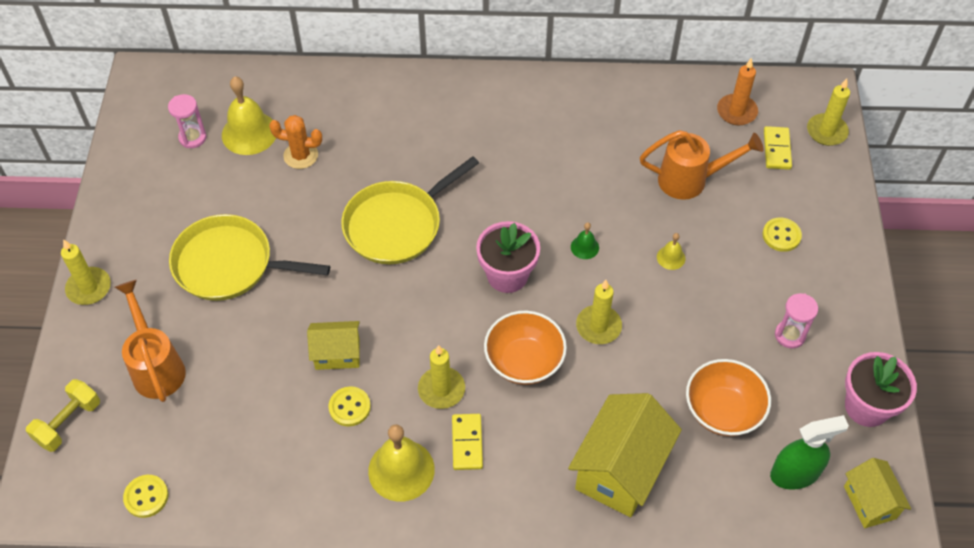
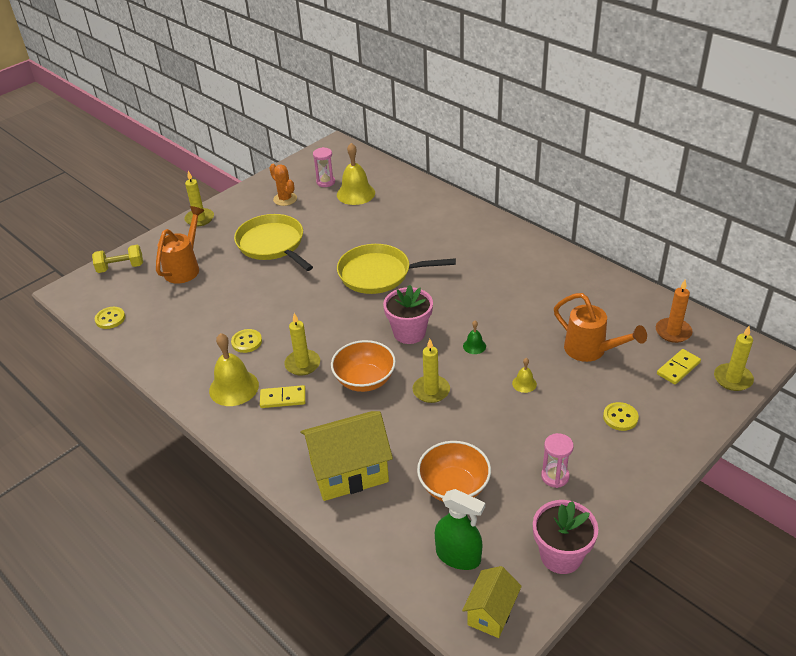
camera: 45 degrees right, 15 degrees down
orange cactus [269,115,322,169] -> orange cactus moved to [269,164,297,206]
yellow house [307,321,360,370] -> none
yellow domino [452,414,483,470] -> yellow domino turned 45 degrees clockwise [260,385,306,408]

